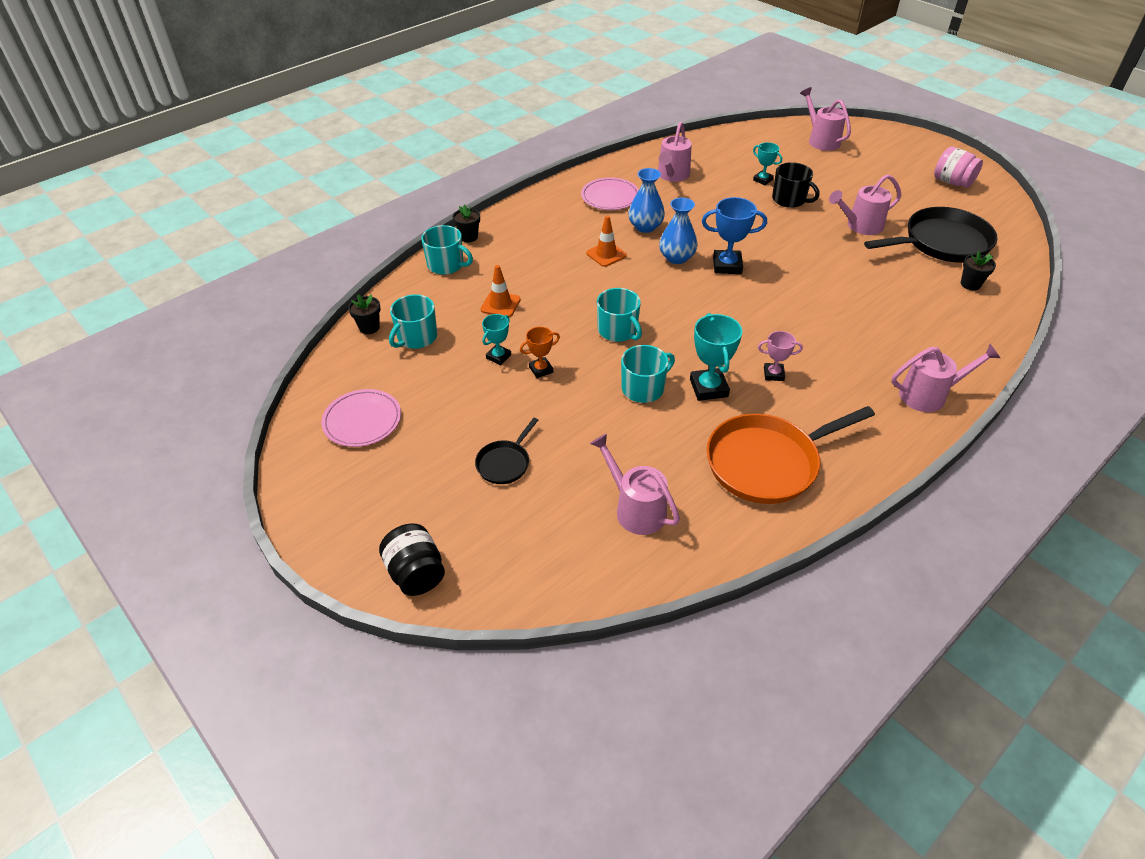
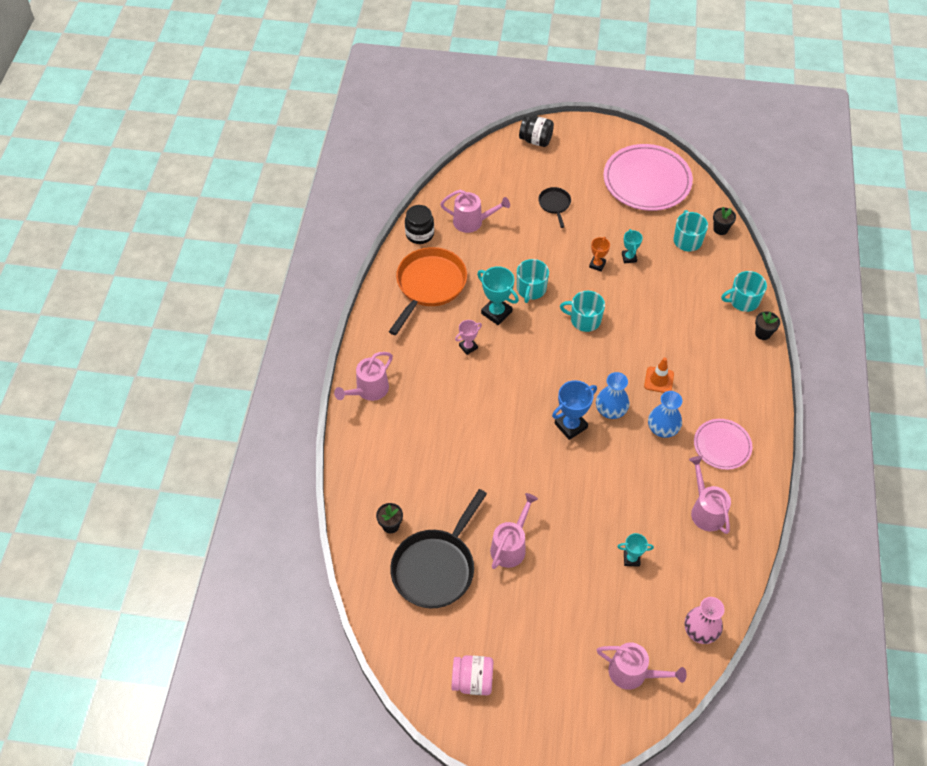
camera: 140 degrees right, 10 degrees up
pink plate [321,389,401,447] -> pink plate [603,144,693,211], size x1.79
orange traffic cone [481,265,521,317] -> none
black mug [772,162,819,208] -> none
none -> black jar [405,205,434,244]
none -> pink vase [685,597,725,644]

